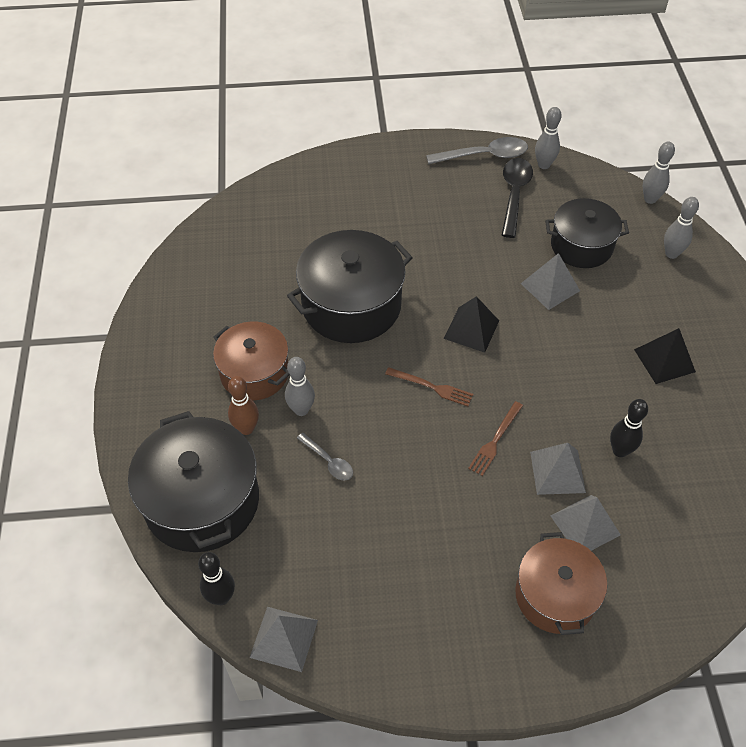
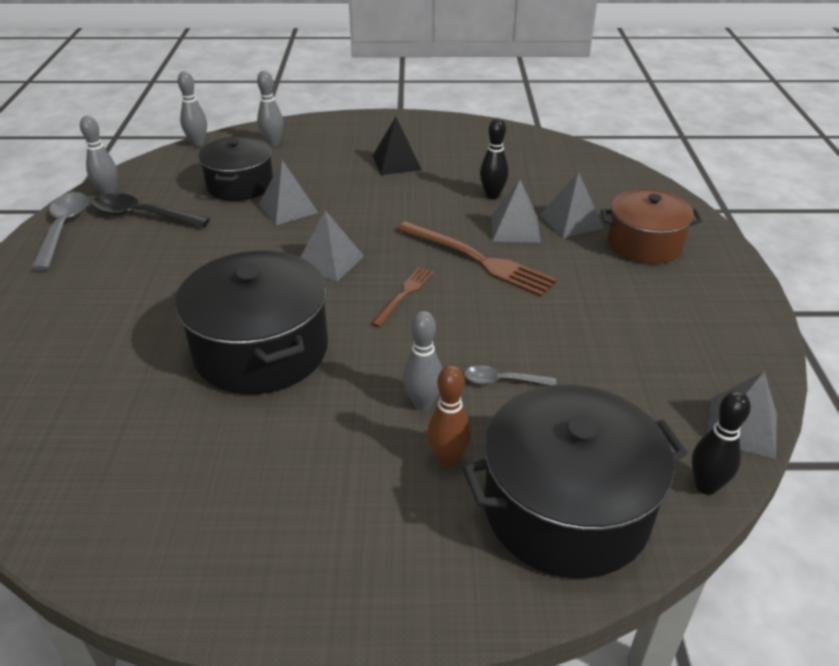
camera: 85 degrees left, 15 degrees down
brown pot [213,322,290,400] -> none
grey spoon [297,433,353,481] -> grey spoon turned 135 degrees counterclockwise [464,365,556,385]
black pyramid [444,296,499,353] -> grey pyramid [300,211,364,282]
brown fork [468,401,523,476] -> brown fork [396,221,557,297], size x1.81

